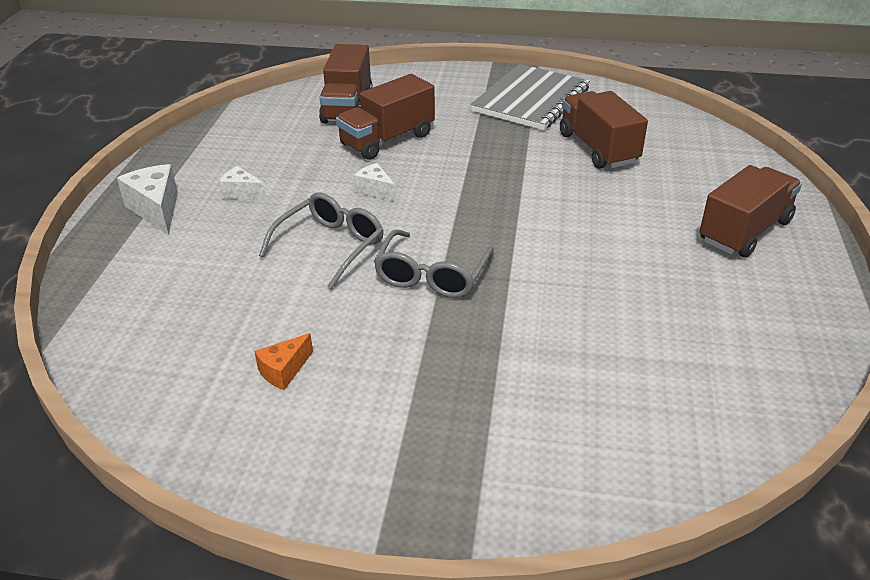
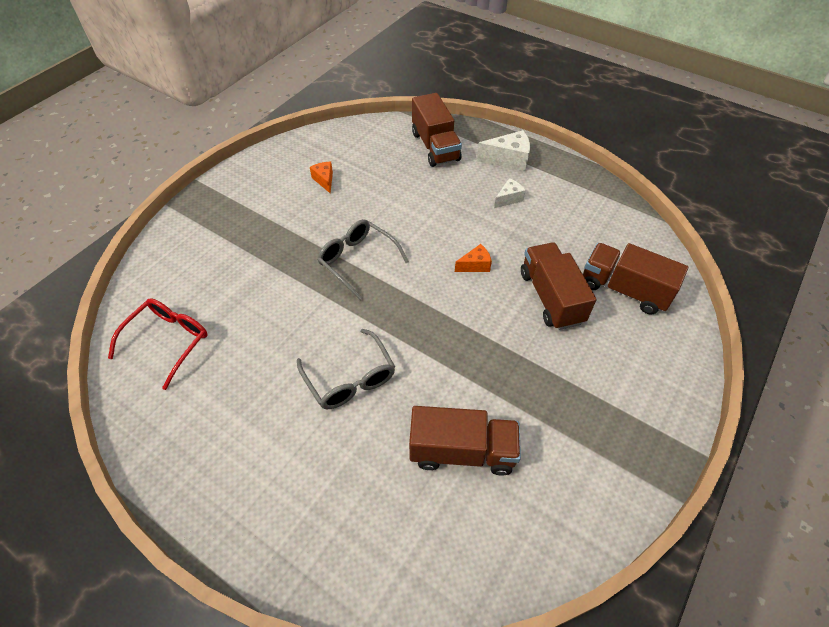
camera: 115 degrees right, 15 degrees up
grey glasses [259,192,384,289] -> grey glasses moved to [297,329,395,409]
white cheese [354,163,396,201] -> orange cheese [455,244,492,272]
grey notebook [471,64,590,130] -> none
brown truck [699,165,802,258] -> brown truck moved to [412,93,462,167]
none -> red glasses [108,298,208,390]

